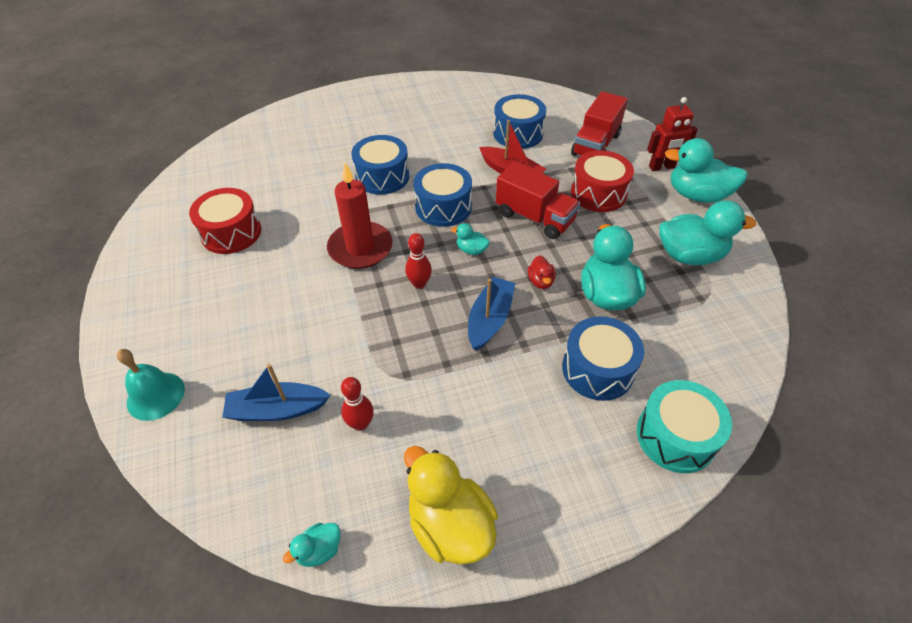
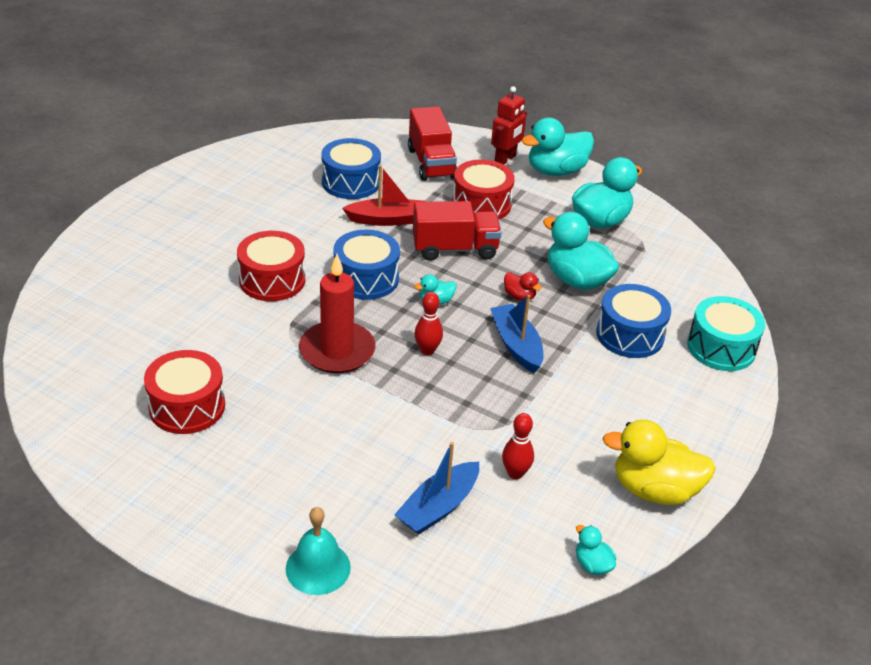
camera: 45 degrees left, 10 degrees down
turquoise duck [283,523,341,567] -> turquoise duck turned 135 degrees clockwise [576,525,616,575]
blue drum [351,135,409,195] -> red drum [237,231,305,301]

